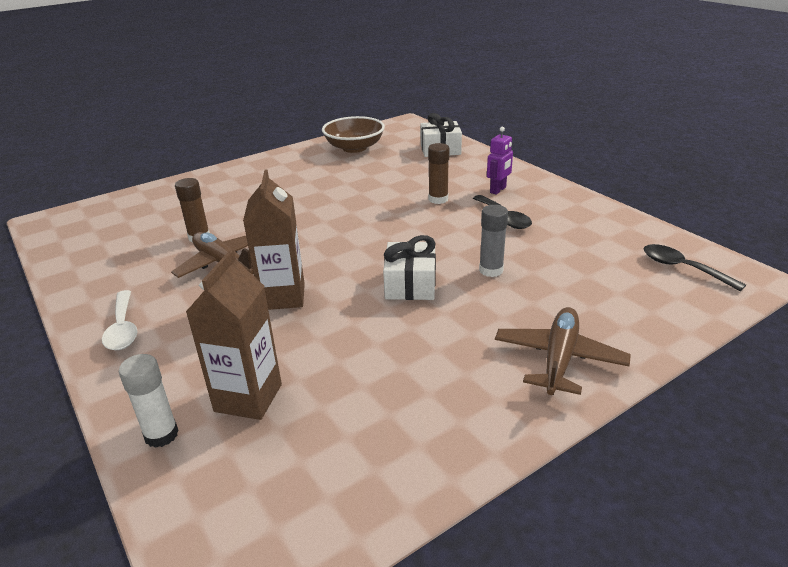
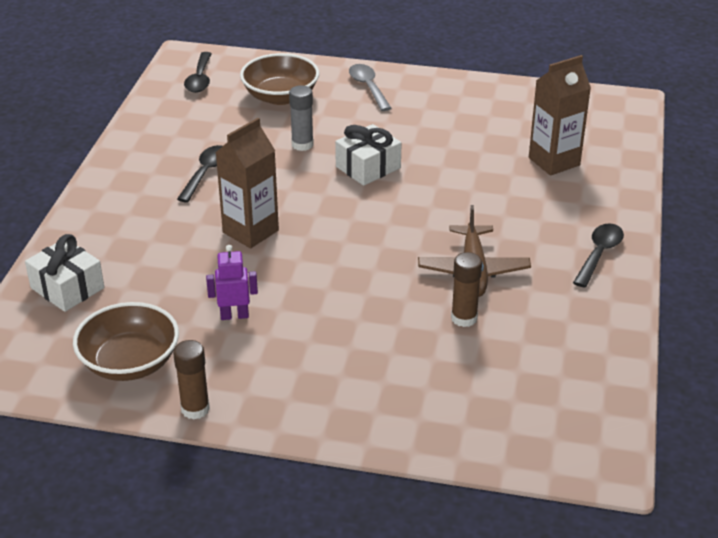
camera: 135 degrees left, 5 degrees up
white spoon [102,290,138,350] -> black spoon [573,223,624,288]
white glue stick [119,354,179,448] -> none
brown carton [243,169,305,310] -> brown carton moved to [216,118,279,248]
brown glue stick [428,143,449,204] -> brown glue stick moved to [173,340,210,419]
purple robot [487,127,513,195] -> purple robot moved to [206,245,258,320]
brown plane [495,307,631,395] -> grey spoon [349,64,392,111]
none -> brown bowl [240,53,319,105]

